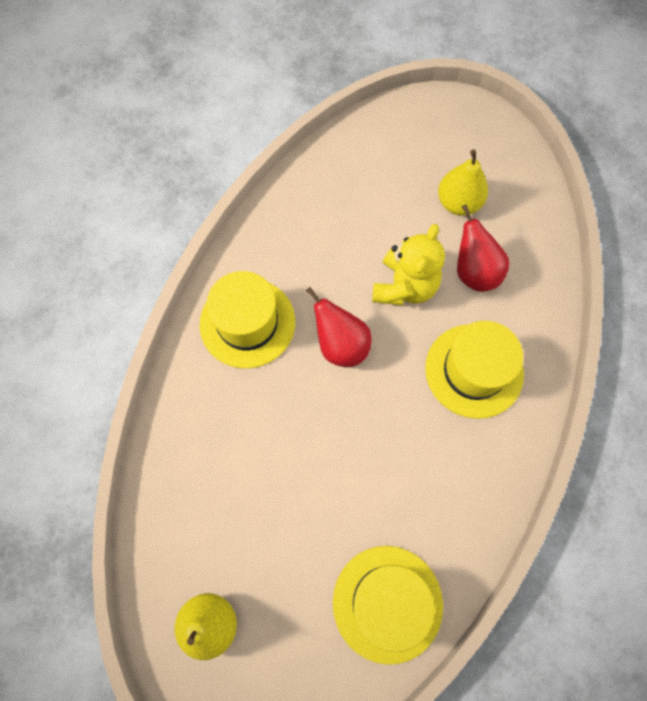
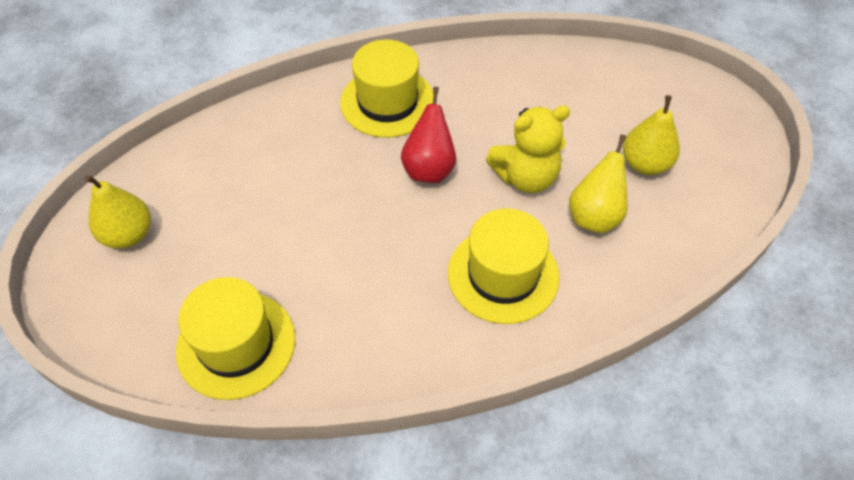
camera: 50 degrees right, 15 degrees down
red pear [457,204,510,292] -> yellow pear [569,135,628,233]

